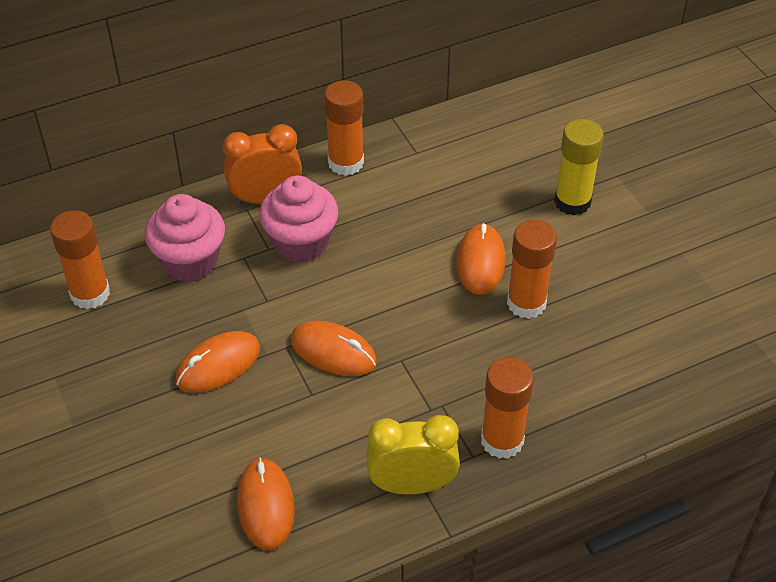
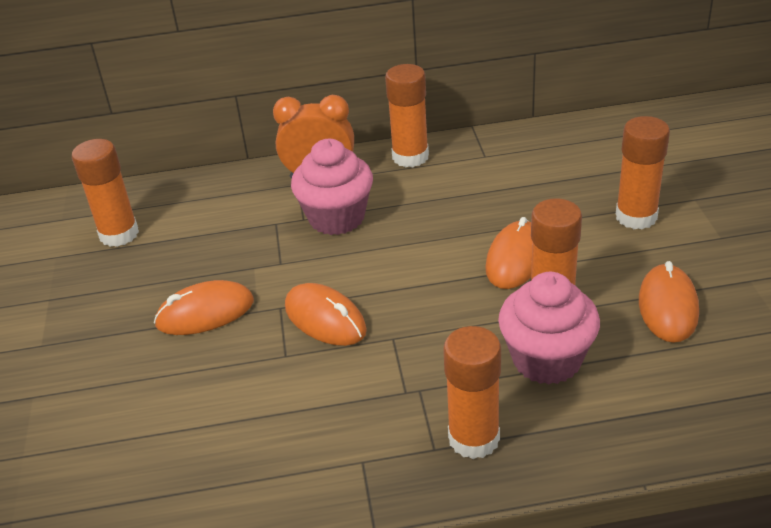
camera: 20 degrees right, 10 degrees down
pink cupcake [145,194,225,282] -> pink cupcake moved to [498,272,600,385]
orange mouse [237,457,295,550] -> orange mouse moved to [639,261,699,343]
yellow clock [366,415,460,494] -> none
yellow glue stick [554,119,604,215] -> orange glue stick [616,116,670,229]

